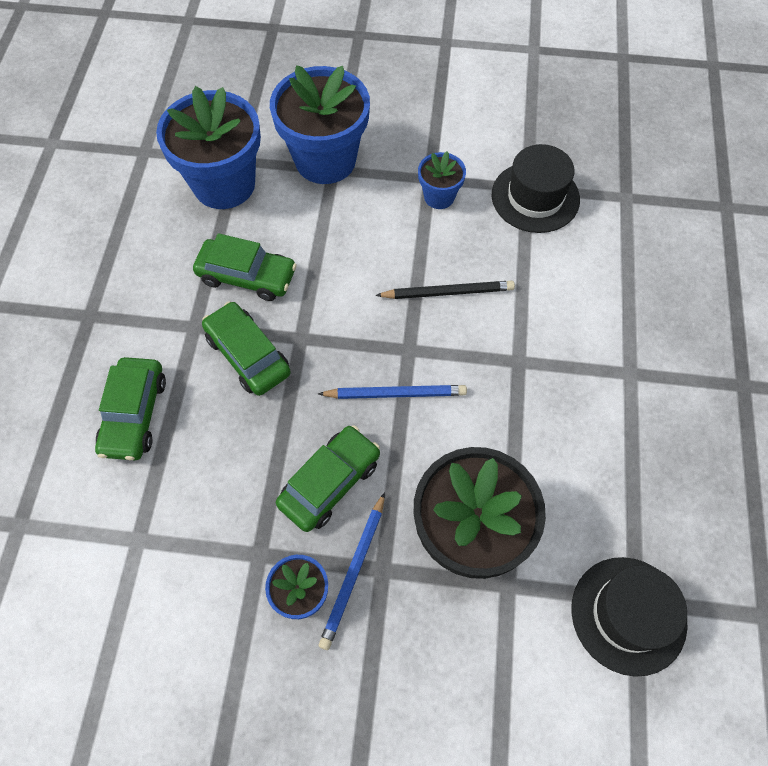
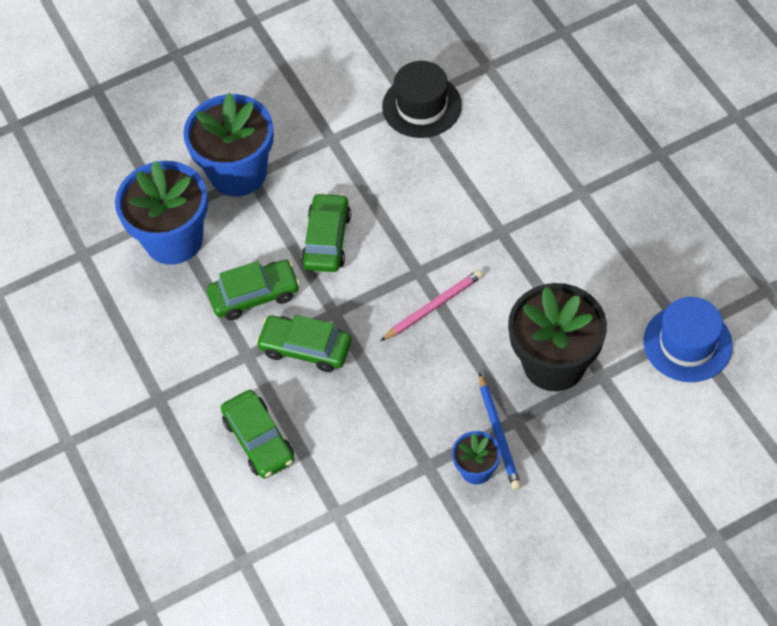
camera: 30 degrees left, 5 degrees down
green car [276,425,380,532] -> green car moved to [301,193,351,272]
blue pencil [318,385,467,399] -> pink pencil [380,270,483,341]
black pencil [375,281,515,299] -> none
blue flower pot [418,152,466,209] -> none
black hat [571,557,688,677] -> blue hat [643,297,733,382]

